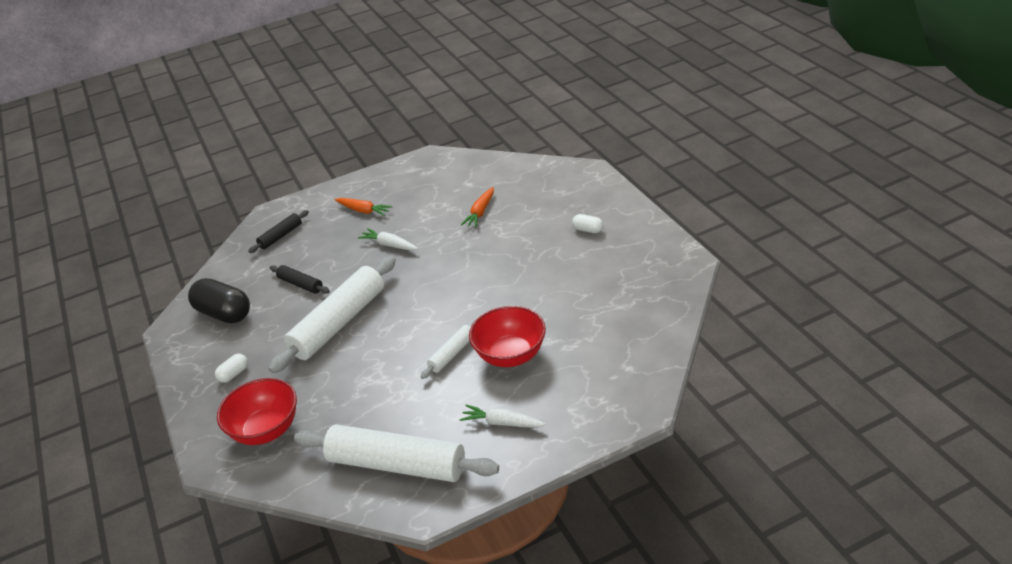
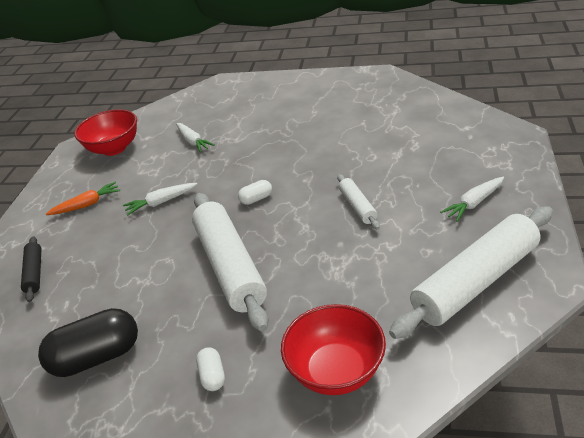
camera: 55 degrees left, 0 degrees up
black rolling pin [270,265,330,294] -> none
orange carrot [461,187,494,227] -> white carrot [176,123,215,153]
red bowl [469,306,546,367] -> red bowl moved to [74,109,137,156]
white capsule [572,214,603,233] -> white capsule moved to [238,180,272,205]

